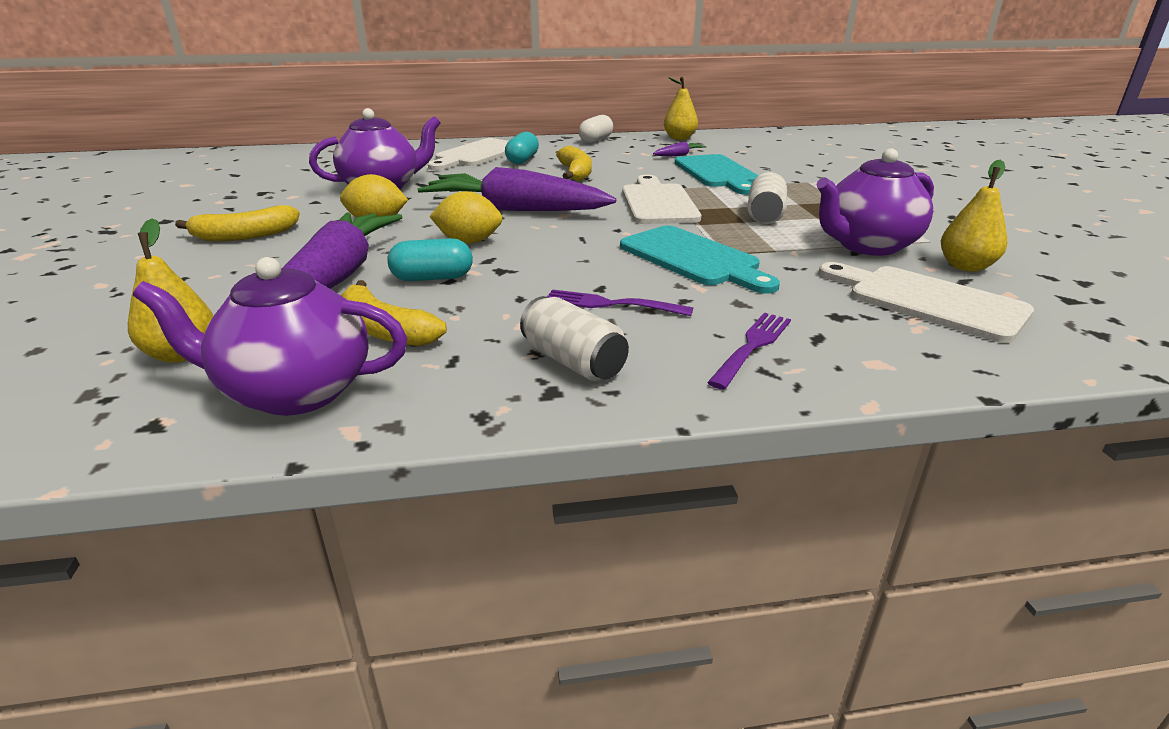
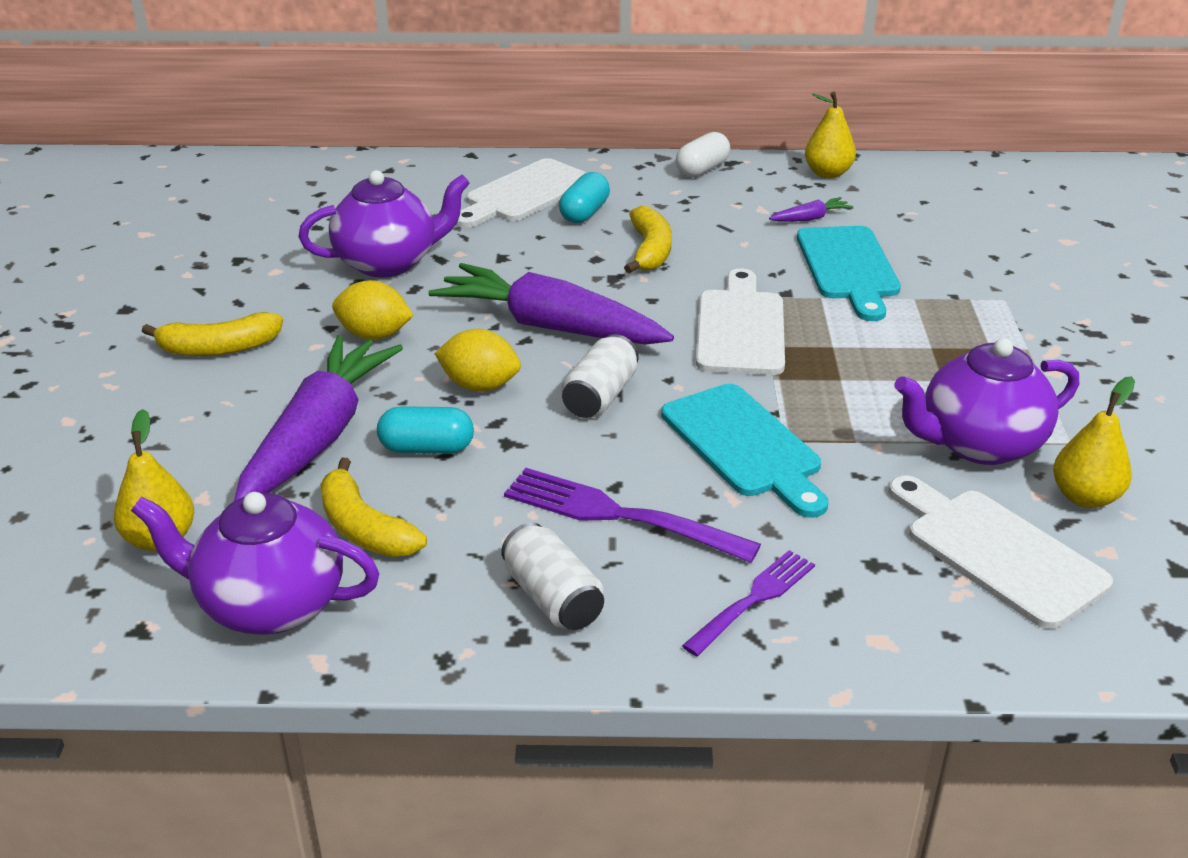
camera: 10 degrees right, 5 degrees up
purple fork [547,289,693,316] -> purple fork [504,468,761,563], size x1.55
white can [747,172,787,224] -> white can moved to [561,334,639,418]

